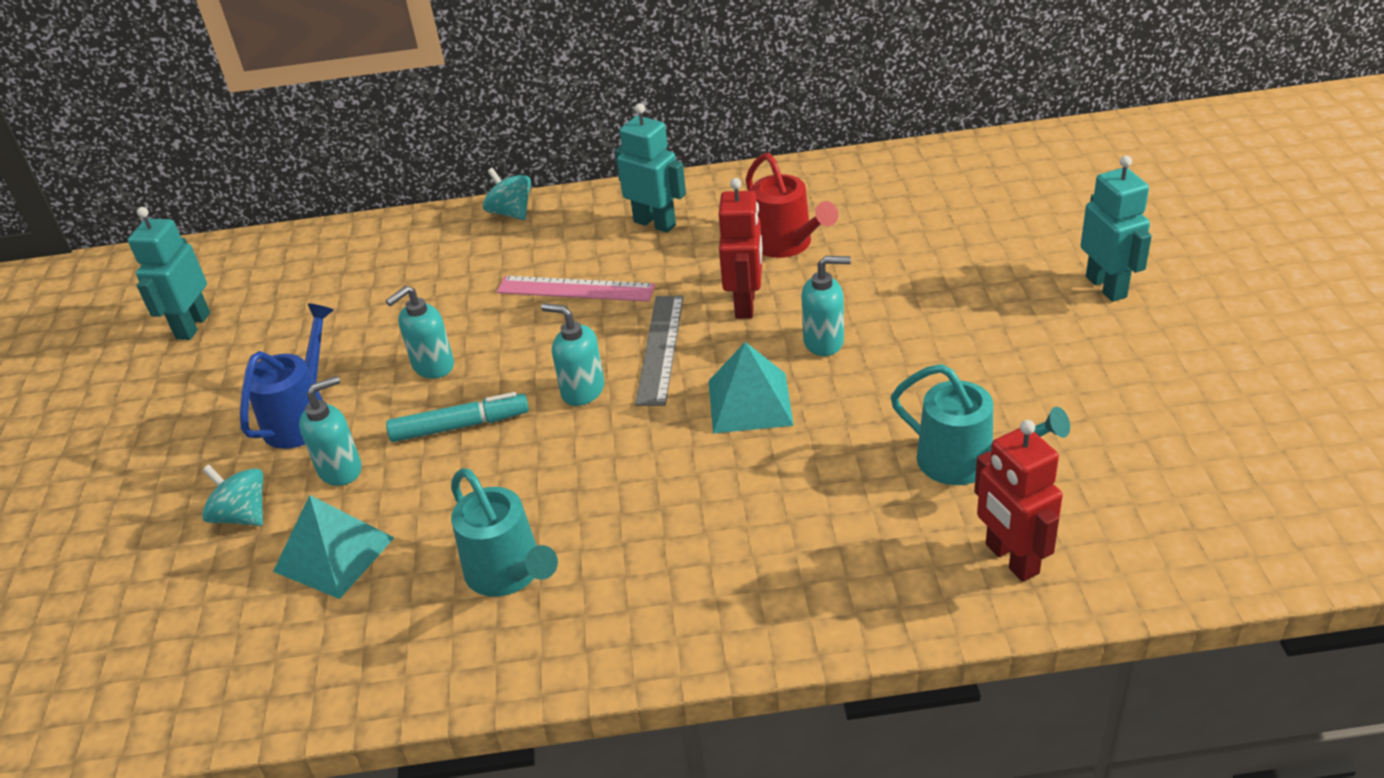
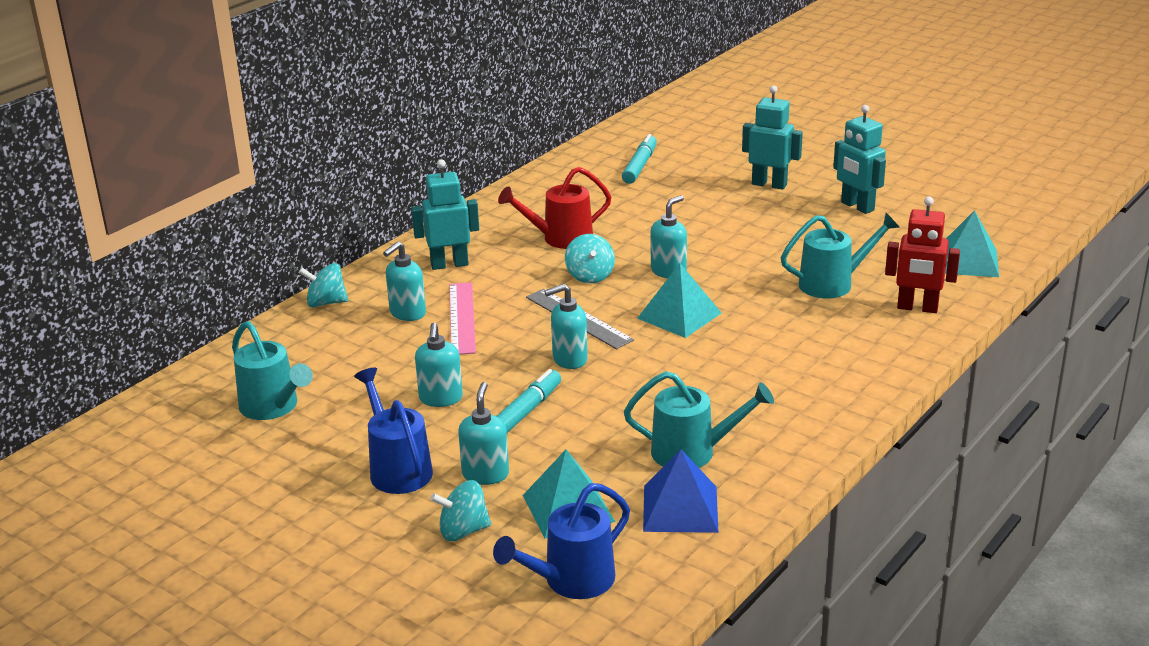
camera: 50 degrees left, 10 degrees down
turquoise robot [128,207,210,340] -> turquoise robot moved to [833,105,886,214]
pink ruler [497,276,655,302] -> pink ruler turned 60 degrees counterclockwise [449,282,476,355]
red robot [719,178,763,319] -> turquoise spinning top [565,234,615,283]
red watering can [746,153,838,258] -> red watering can turned 150 degrees clockwise [498,167,611,249]
none -> turquoise watering can [232,321,313,420]
none -> turquoise soap dispenser [383,241,426,321]
none -> blue watering can [493,483,630,599]
none -> turquoise marker [622,134,657,184]
none -> blue pyramid [643,449,719,533]
none -> turquoise pyramid [945,210,999,277]

